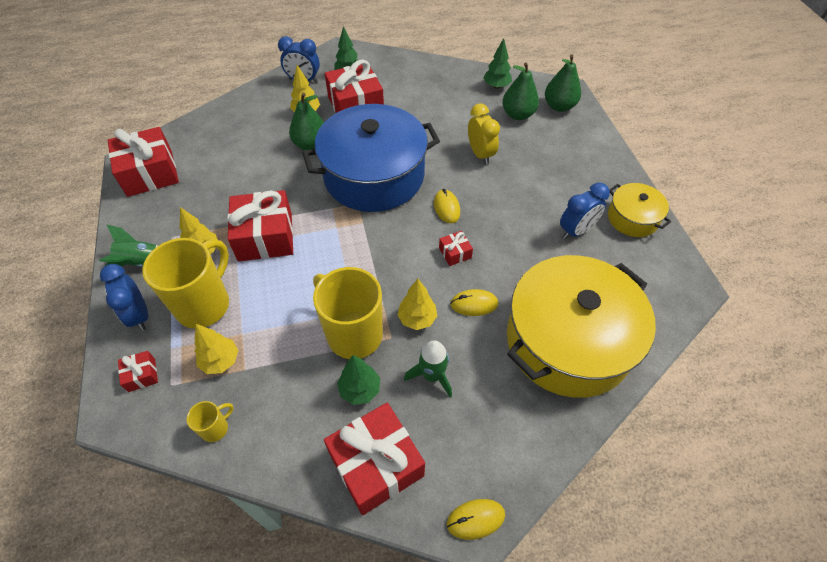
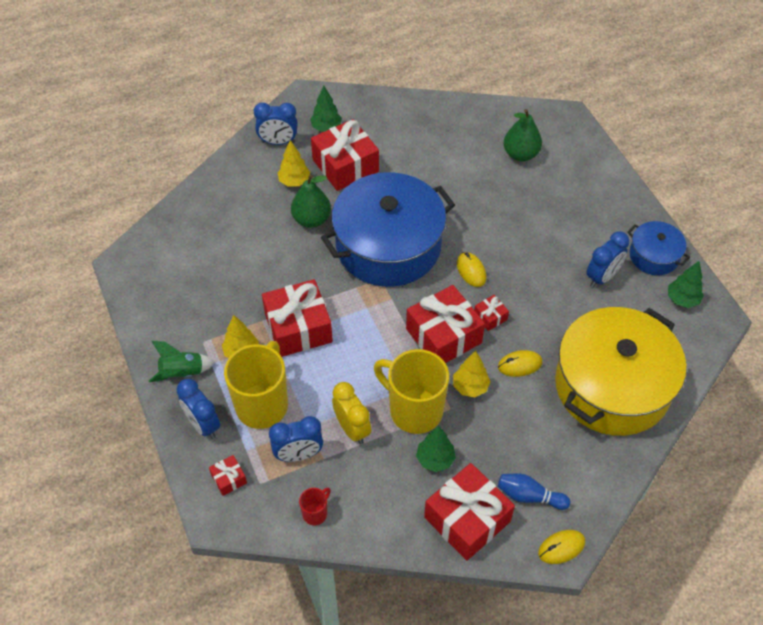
camera: 10 degrees left, 0 degrees up
red gift [108,127,179,197] -> red gift moved to [406,285,485,363]
yellow mug [187,401,234,442] -> red mug [299,488,331,526]
yellow tree [195,324,238,374] -> blue clock [269,416,323,462]
green rocket [404,340,452,398] -> none
yellow clock [468,104,500,165] -> yellow clock moved to [332,382,371,444]
green tree [483,38,512,89] -> green tree moved to [668,261,704,308]
green pear [545,54,581,112] -> none
yellow pot [608,183,671,237] -> blue pot [627,221,690,275]
none -> blue bowling pin [498,473,570,510]

